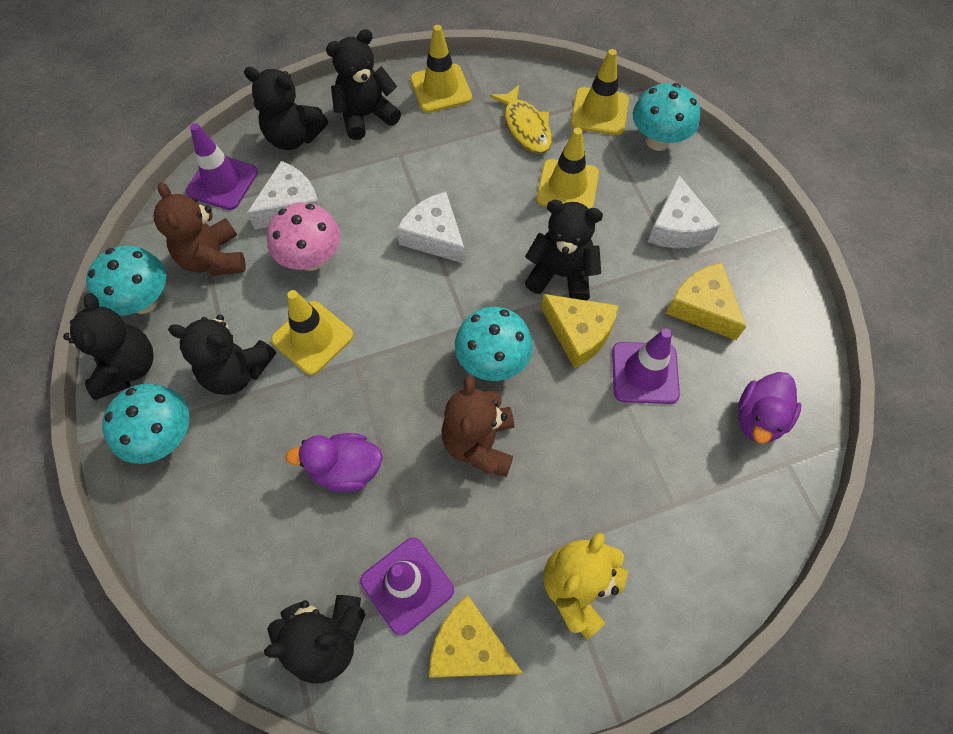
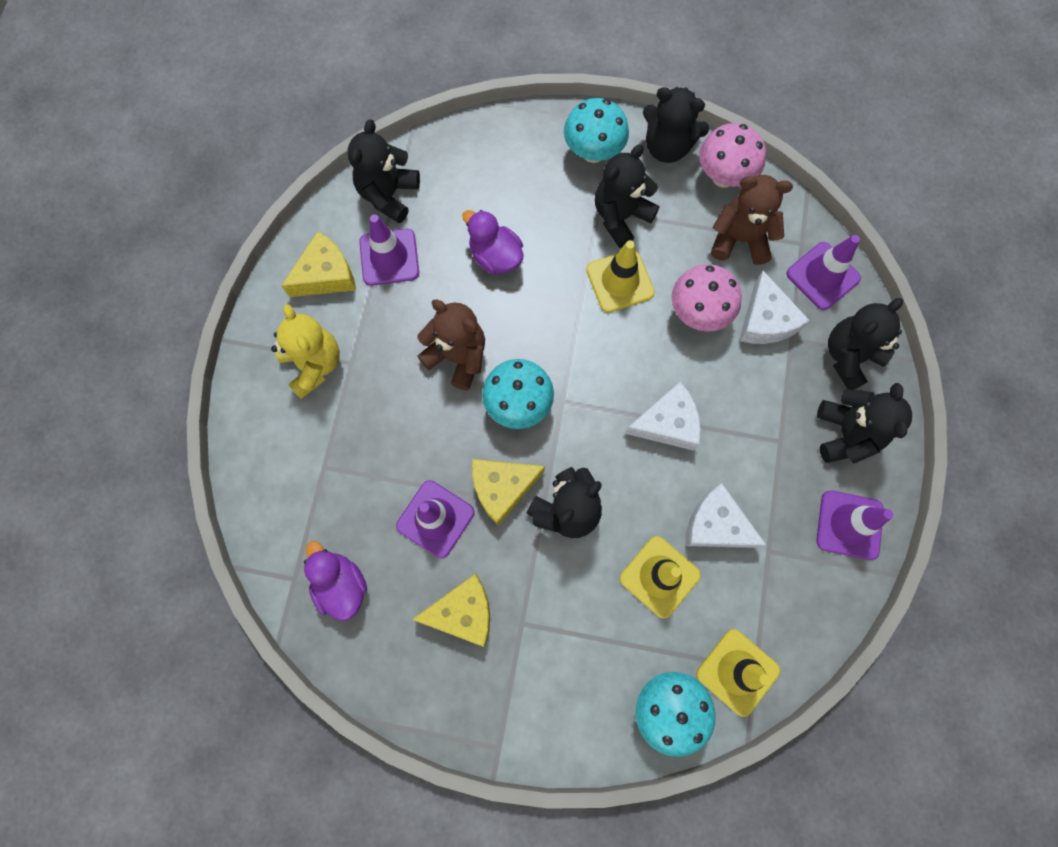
camera: 120 degrees right, 10 degrees up
turquoise mushroom [86,246,166,316] -> pink mushroom [699,123,766,187]
purple duck [285,433,383,492] -> purple duck turned 75 degrees counterclockwise [462,210,524,274]
yellow traffic cone [410,25,472,113] -> purple traffic cone [816,490,893,560]
yellow fish [490,85,552,154] -> none
white cheese [648,175,720,248] -> white cheese moved to [685,483,766,548]

